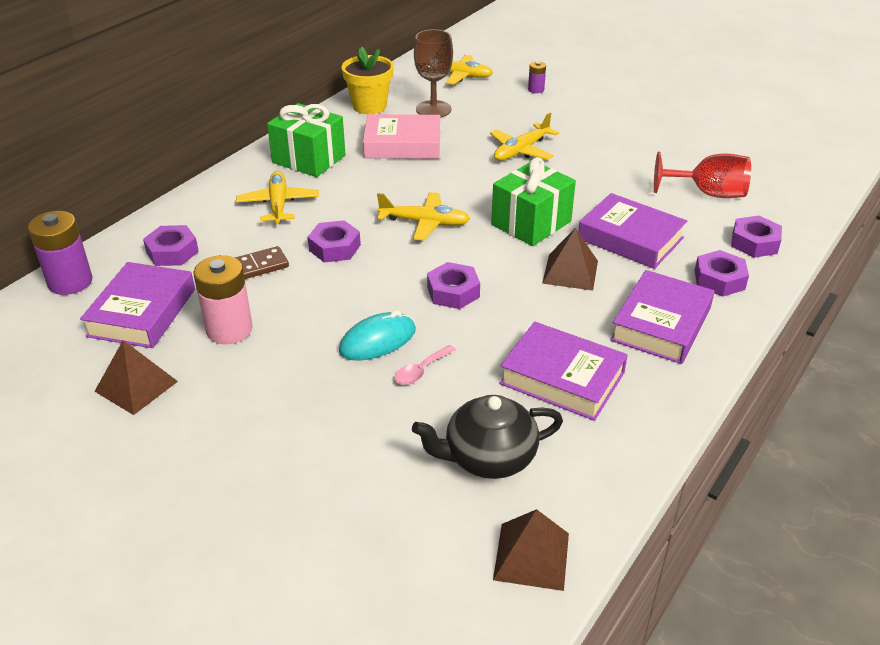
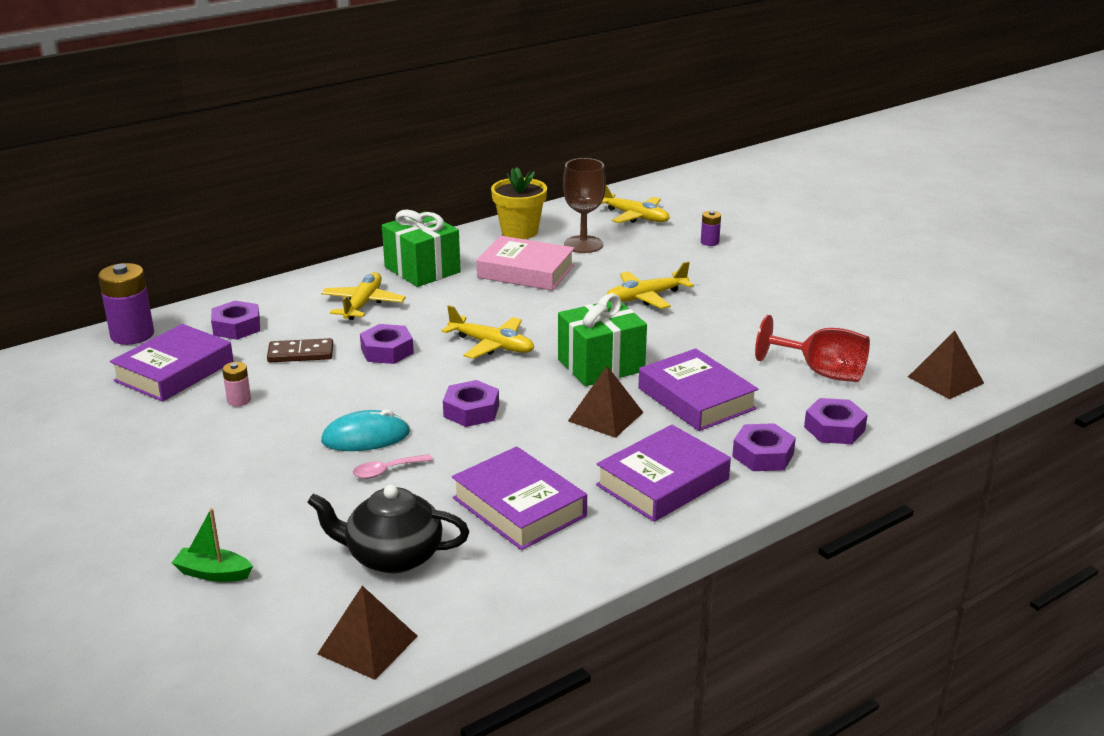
camera: 20 degrees right, 10 degrees down
brown pyramid [94,340,178,415] -> brown pyramid moved to [908,331,984,399]
pink battery [194,255,253,344] -> pink battery [222,362,251,406], size x0.50
none -> green boat [172,508,253,582]

